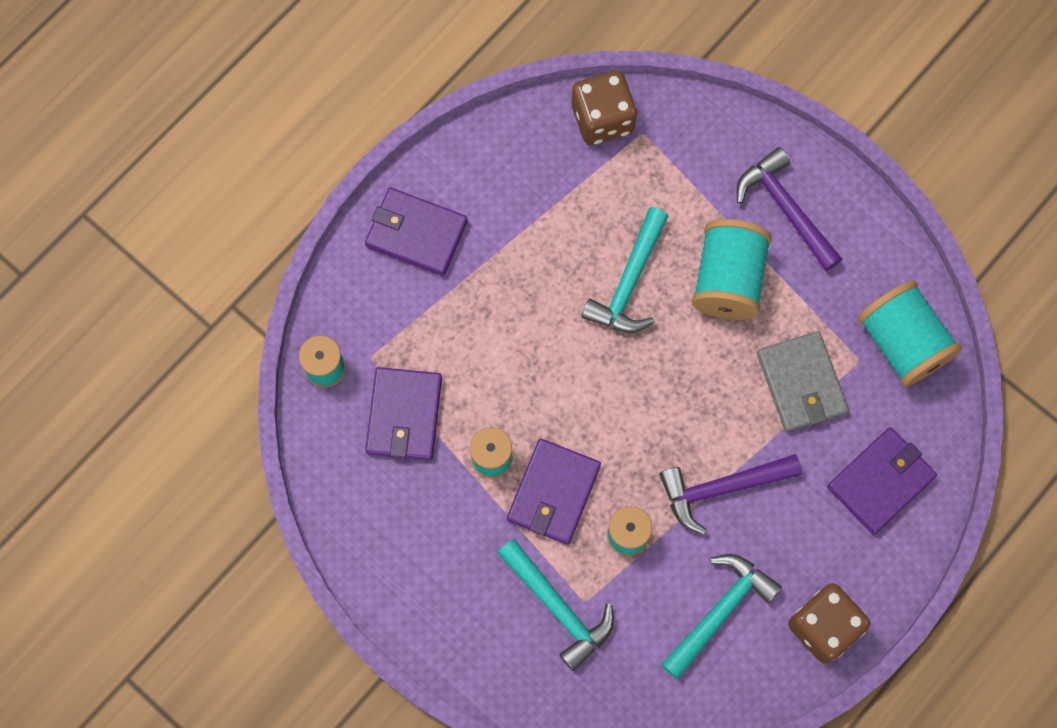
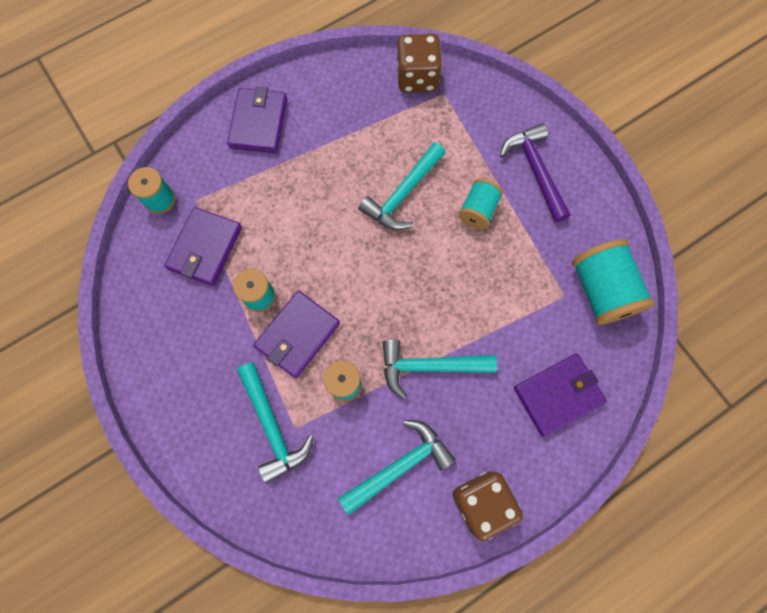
camera: 15 degrees right, 0 degrees up
purple wallet [365,188,468,276] -> purple wallet turned 60 degrees clockwise [227,87,287,153]
purple hammer [659,454,802,535] -> turquoise hammer [383,340,497,400]
turquoise spool [692,219,772,320] -> turquoise spool [458,178,503,229], size x0.60
grey wallet [757,331,849,432] -> none

